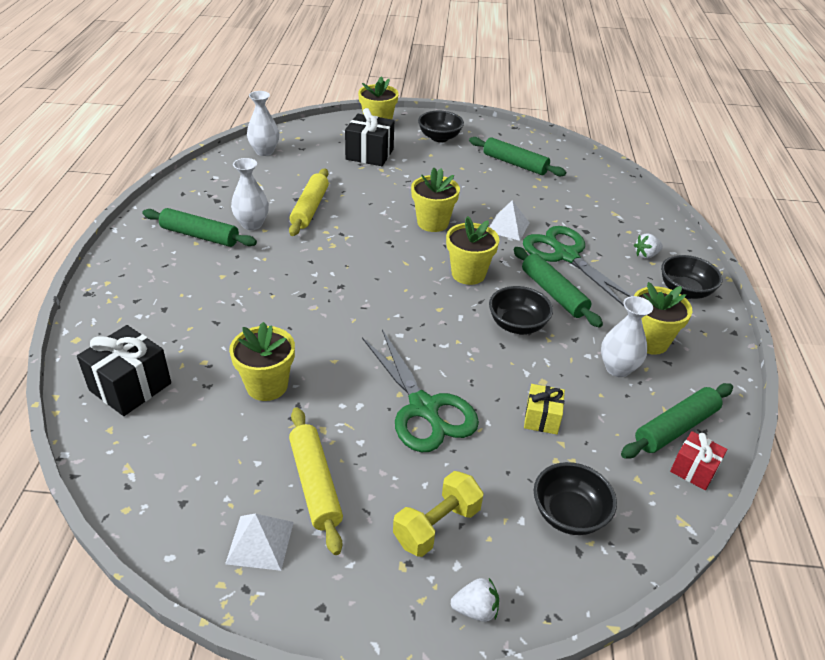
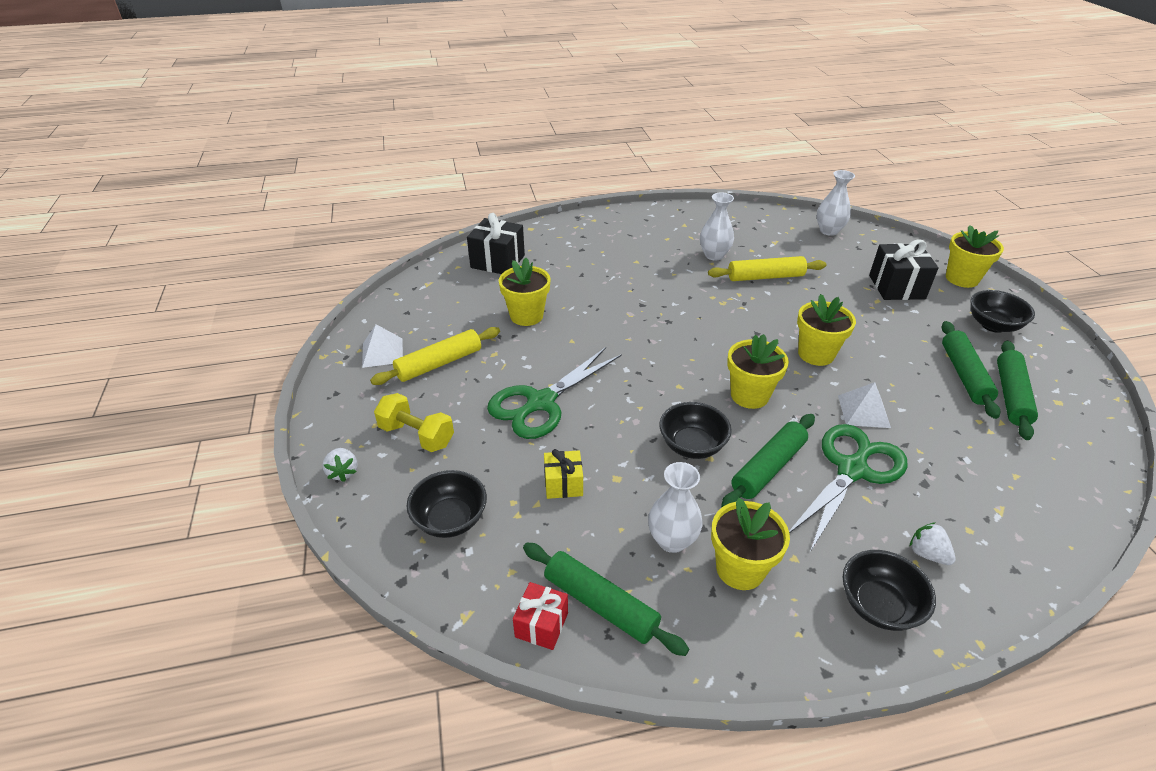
camera: 75 degrees right, 0 degrees up
green rolling pin [142,208,257,247] -> green rolling pin moved to [942,321,1000,419]

